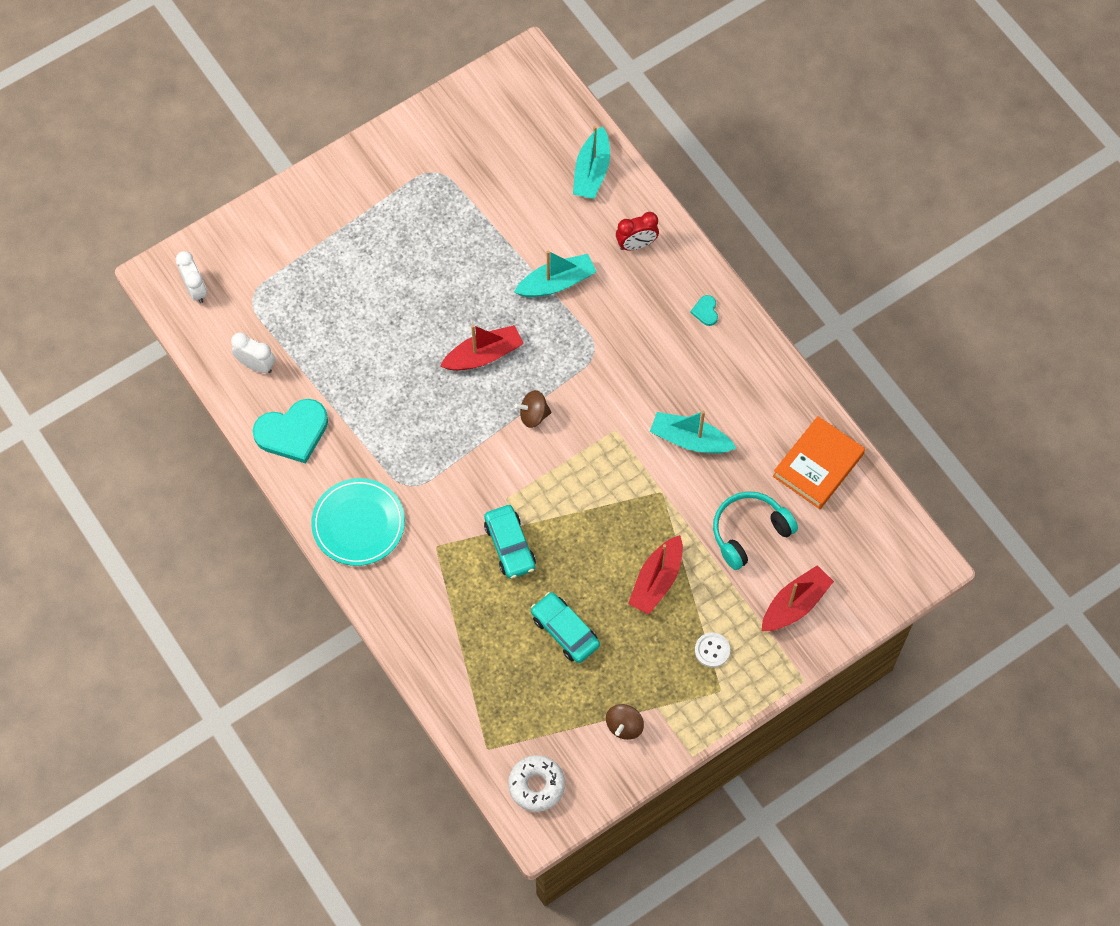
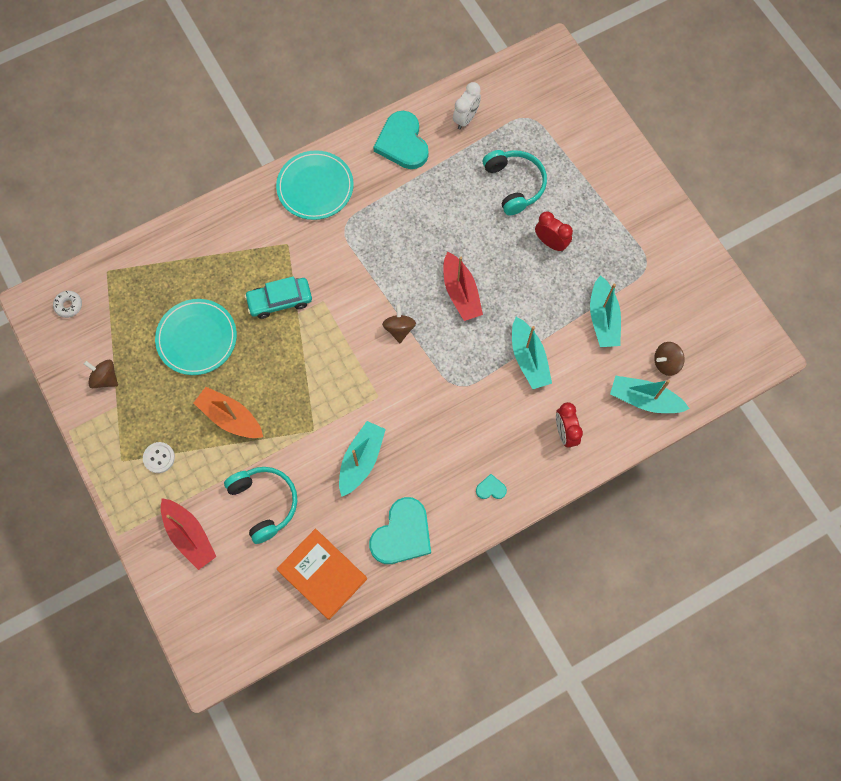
camera: 95 degrees right, 5 degrees up
white clock [176,251,207,303] -> none
white donut [508,755,565,812] -> white donut [53,291,82,318], size x0.61
turquoise car [531,592,600,663] -> turquoise plate [155,299,237,375]
red boat [628,535,683,614] -> orange boat [194,387,263,438]
none -> turquoise heart [369,497,431,564]
none -> turquoise headphones [483,150,547,215]
none -> red clock [535,211,573,252]
none -> turquoise boat [590,275,621,347]
none -> brown spinning top [654,342,685,376]

